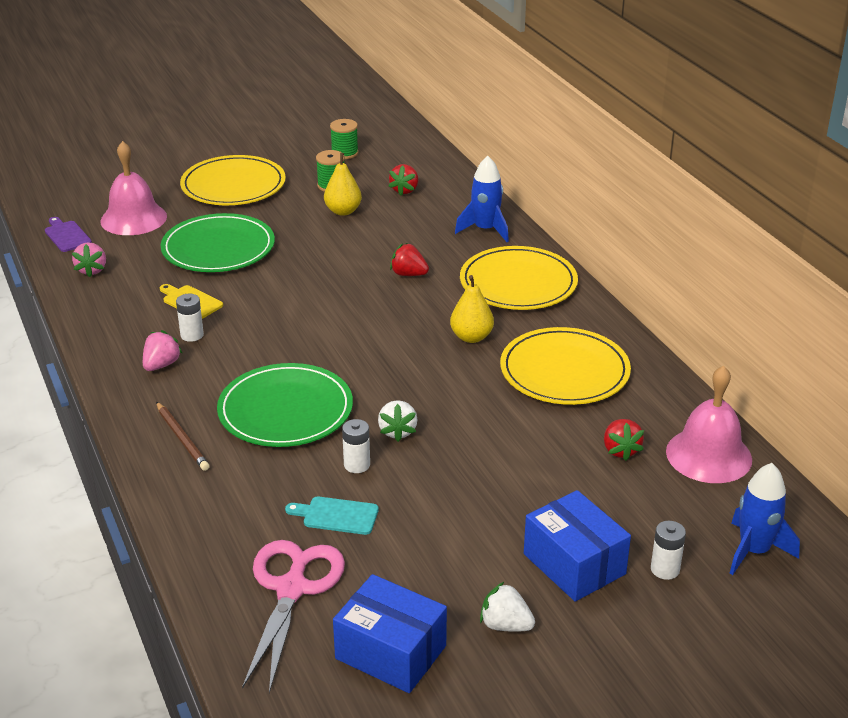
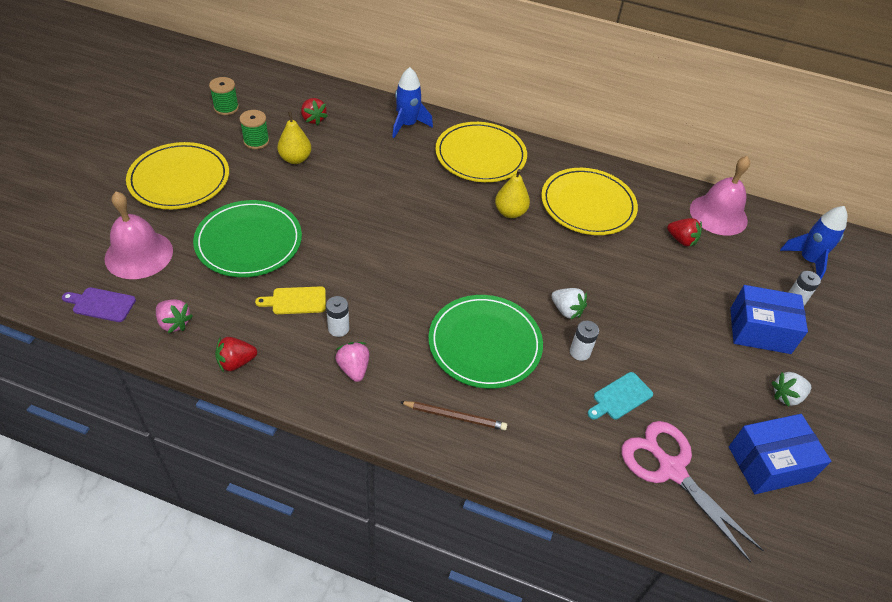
camera: 50 degrees left, 15 degrees up
red strawberry [390,243,429,276] -> red strawberry moved to [215,337,257,372]

